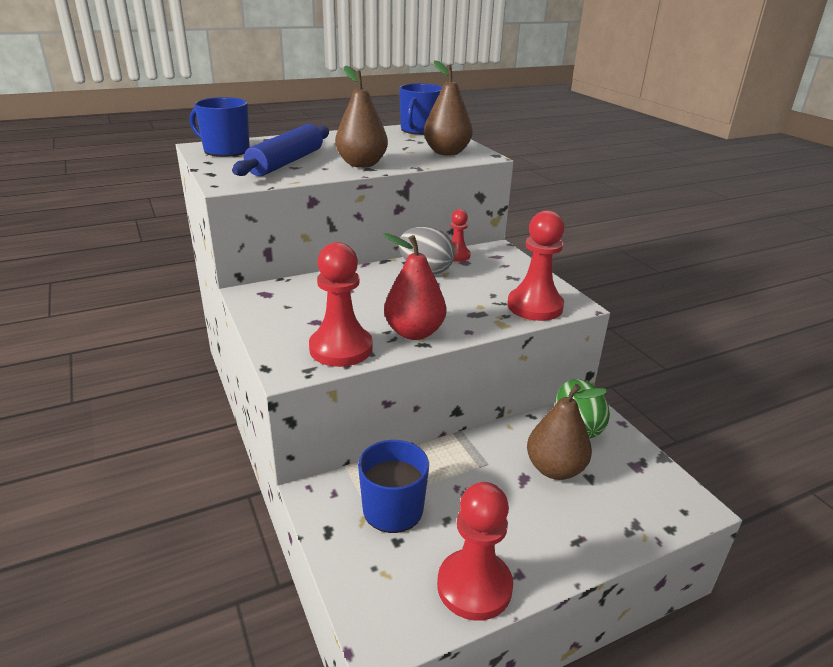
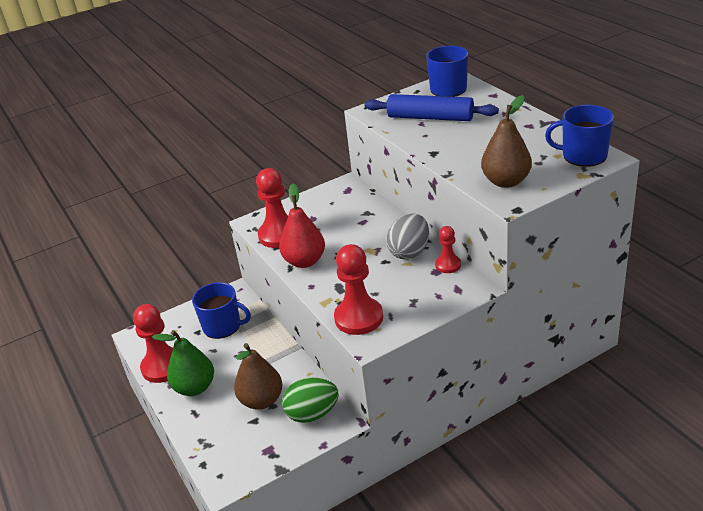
camera: 90 degrees right, 5 degrees up
brown pear [335,66,388,168] -> none
none -> green pear [152,330,214,396]

